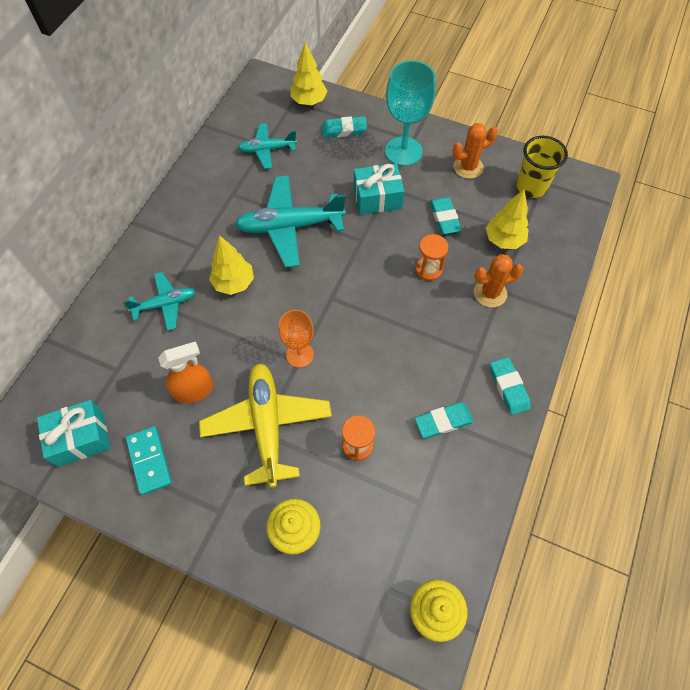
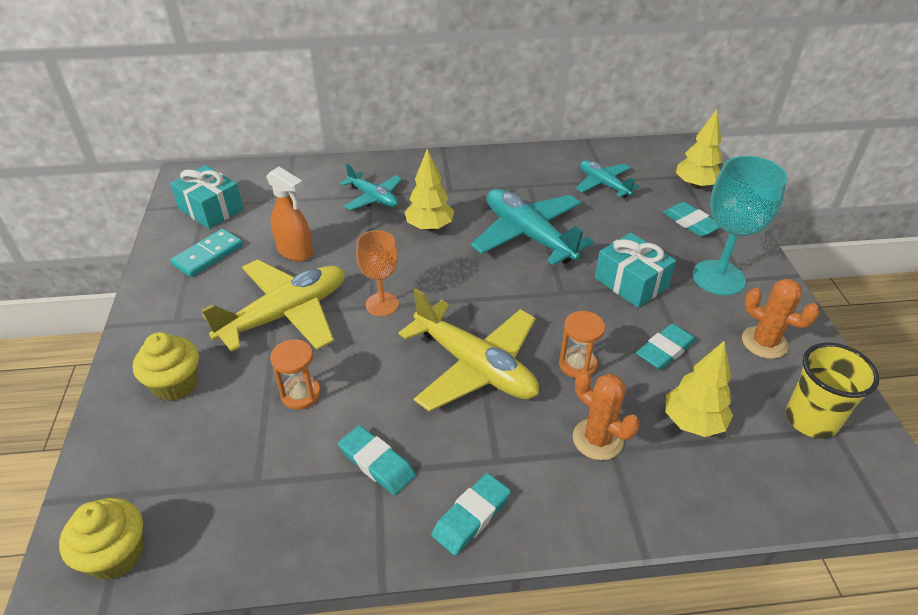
camera: 60 degrees right, 20 degrees down
none -> yellow plane [399,288,539,412]

